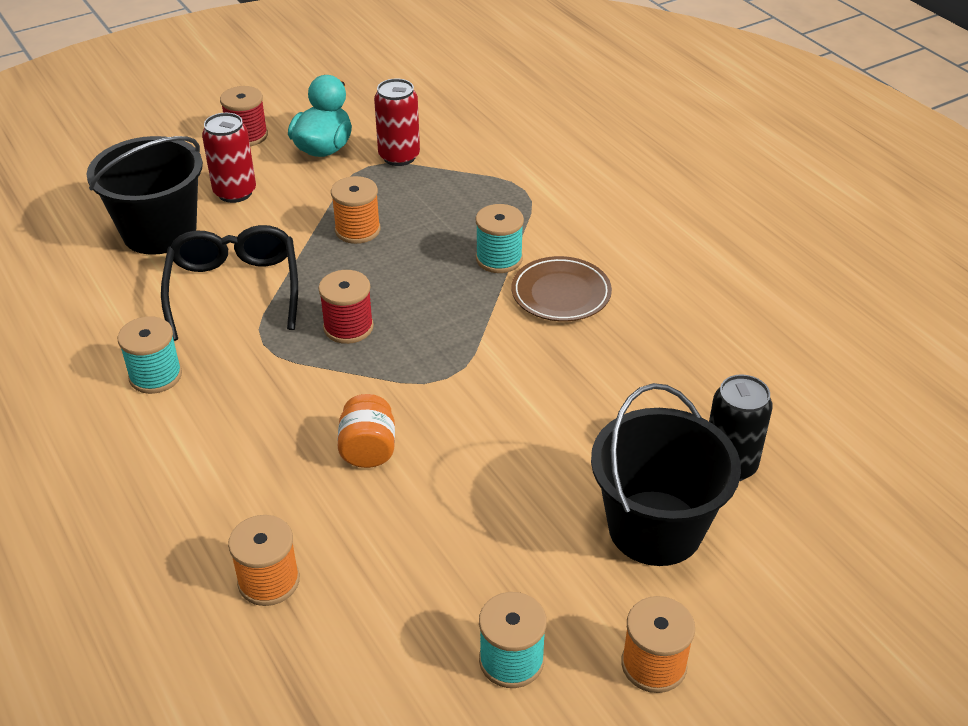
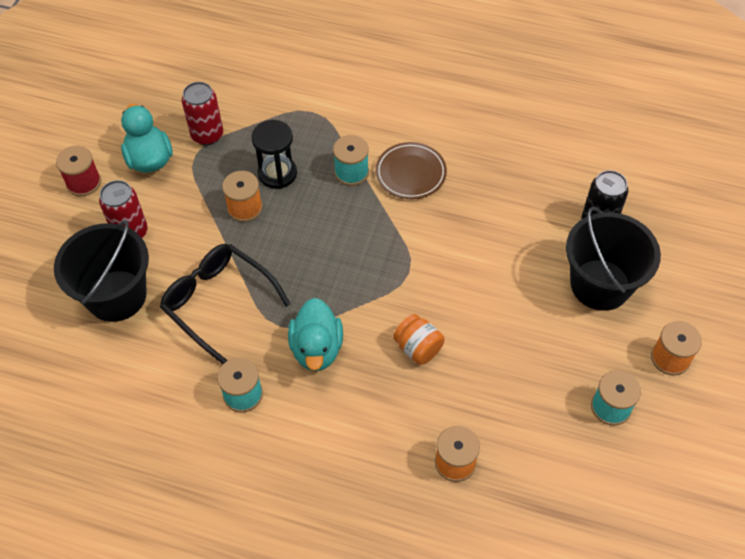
camera: 40 degrees left, 15 degrees up
red spool [318,270,374,344] -> none
none -> black hourglass [251,120,297,189]
none -> turquoise duck [288,298,343,371]

